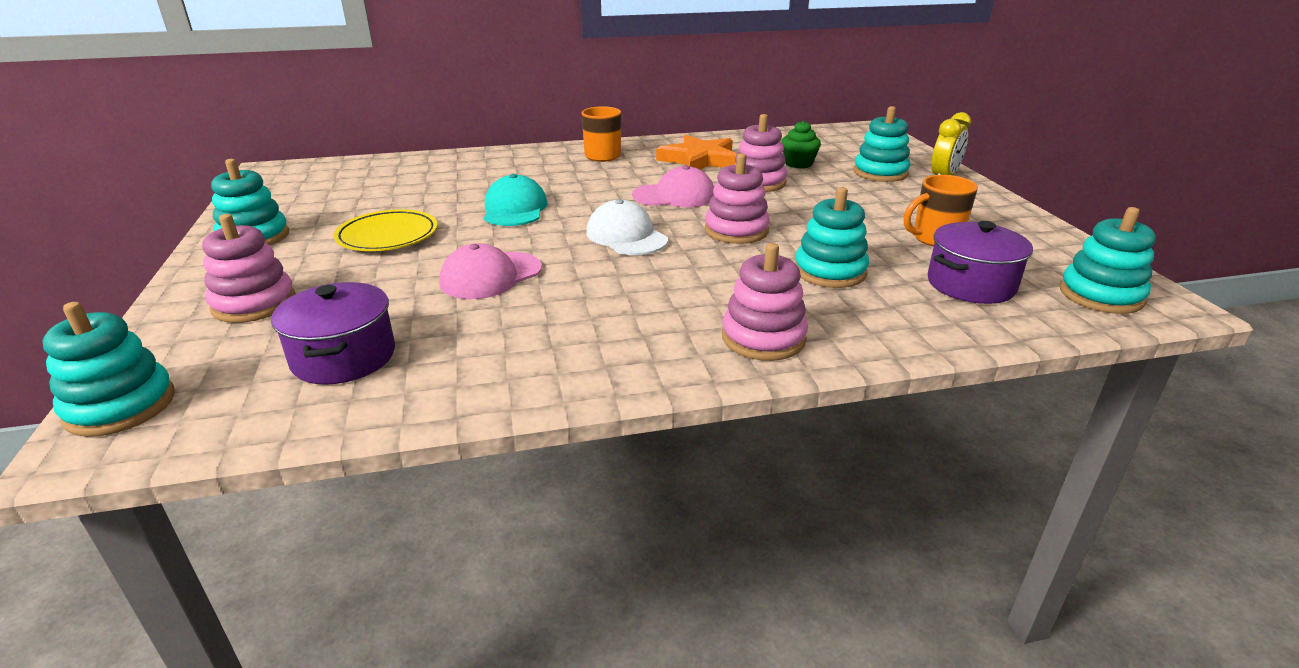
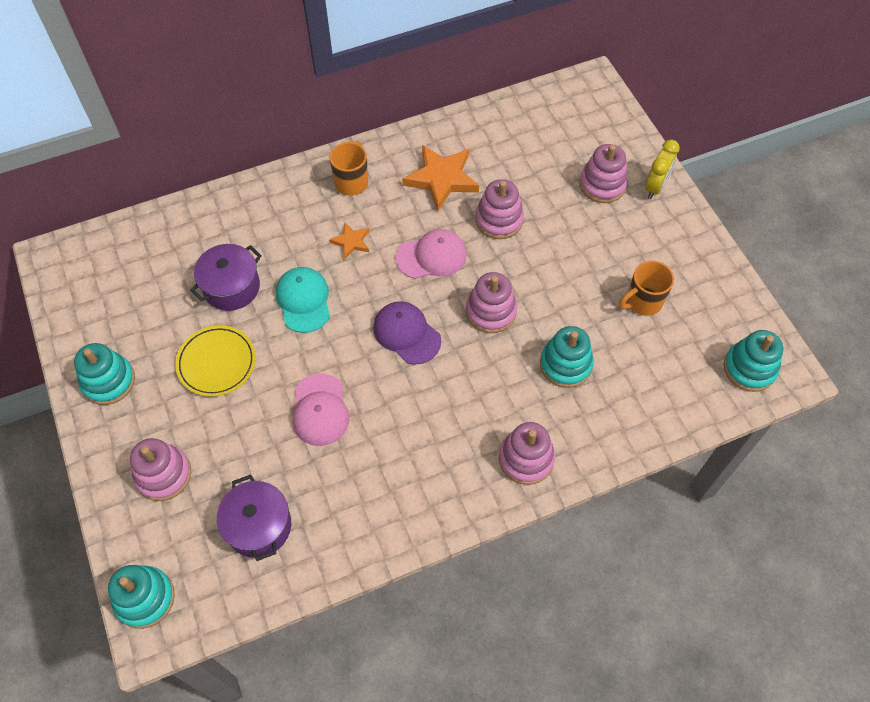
camera: 10 degrees left, 30 degrees up
pink cap [439,243,542,299] -> pink cap turned 45 degrees counterclockwise [292,374,349,446]
white cap [586,199,668,255] -> purple cap [373,301,441,365]
green cupcake [781,121,821,169] -> none
turquoise stacking toy [854,106,911,182] -> pink stacking toy [579,144,628,203]
purple pot [928,221,1033,304] -> purple pot moved to [190,244,262,311]
none -> orange star [329,223,369,259]

